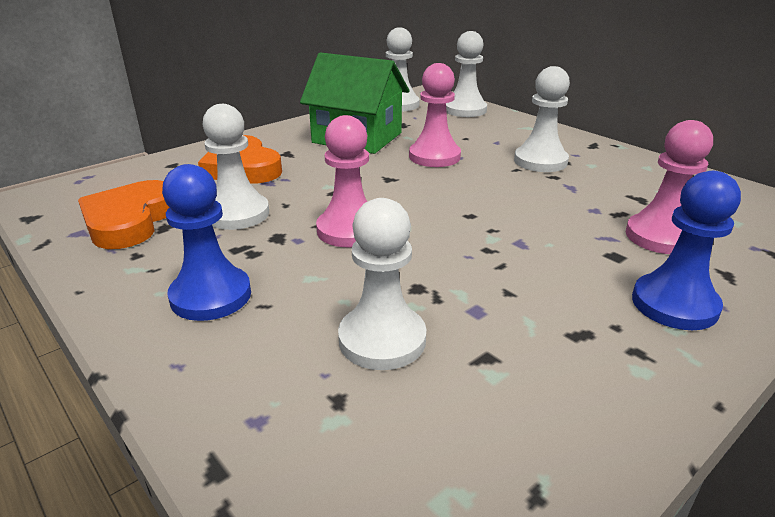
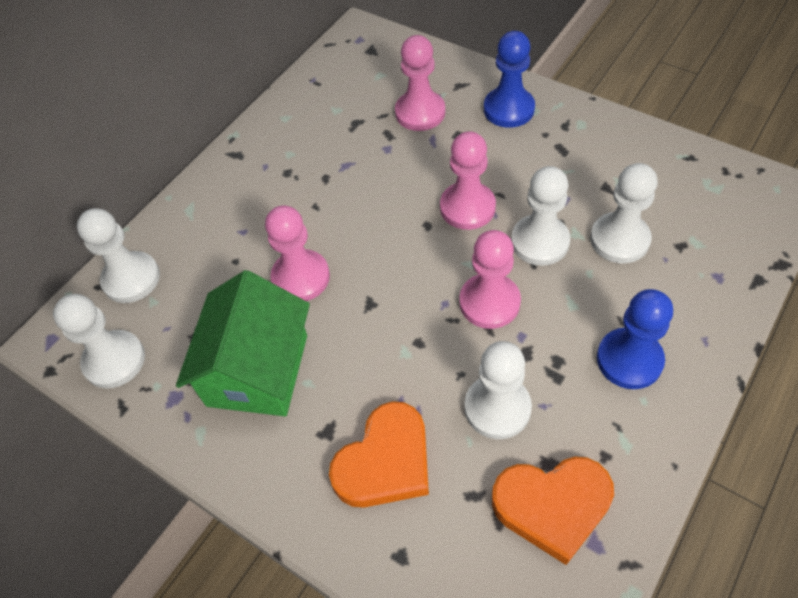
camera: 100 degrees left, 25 degrees up
white pawn [514,66,570,172] -> white pawn moved to [511,166,570,266]
none -> pink pawn [440,131,496,230]

